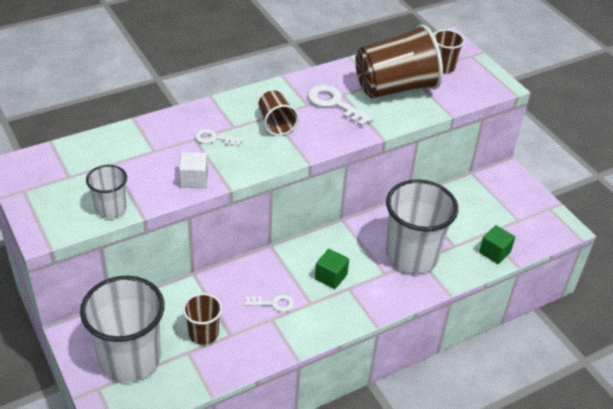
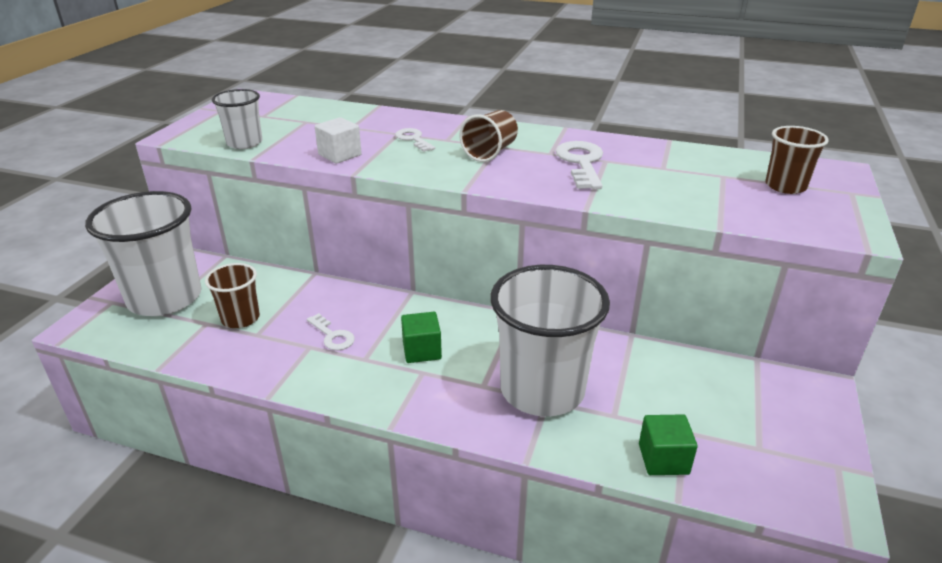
camera: 50 degrees right, 10 degrees down
brown cup [355,24,443,98] -> none

